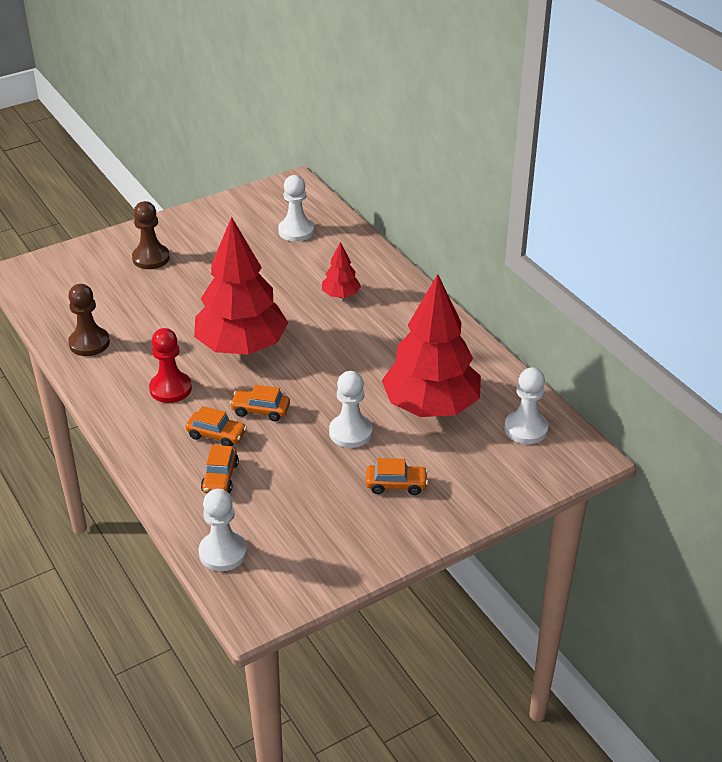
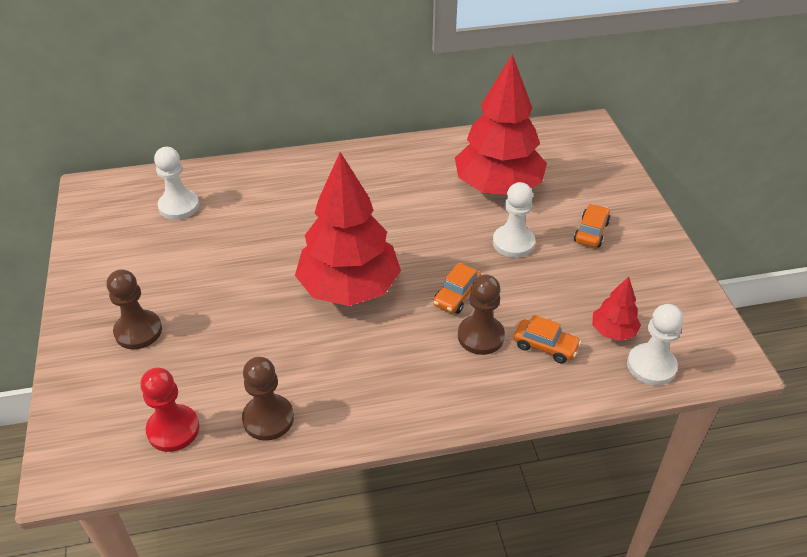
camera: 70 degrees left, 5 degrees up
red pawn [149,328,192,403] -> red pawn moved to [140,368,200,452]
orange car [186,406,247,446] -> brown pawn [458,275,505,355]
red tree [322,242,361,298] -> red tree moved to [592,277,641,341]
white pawn [504,367,548,444] -> none

